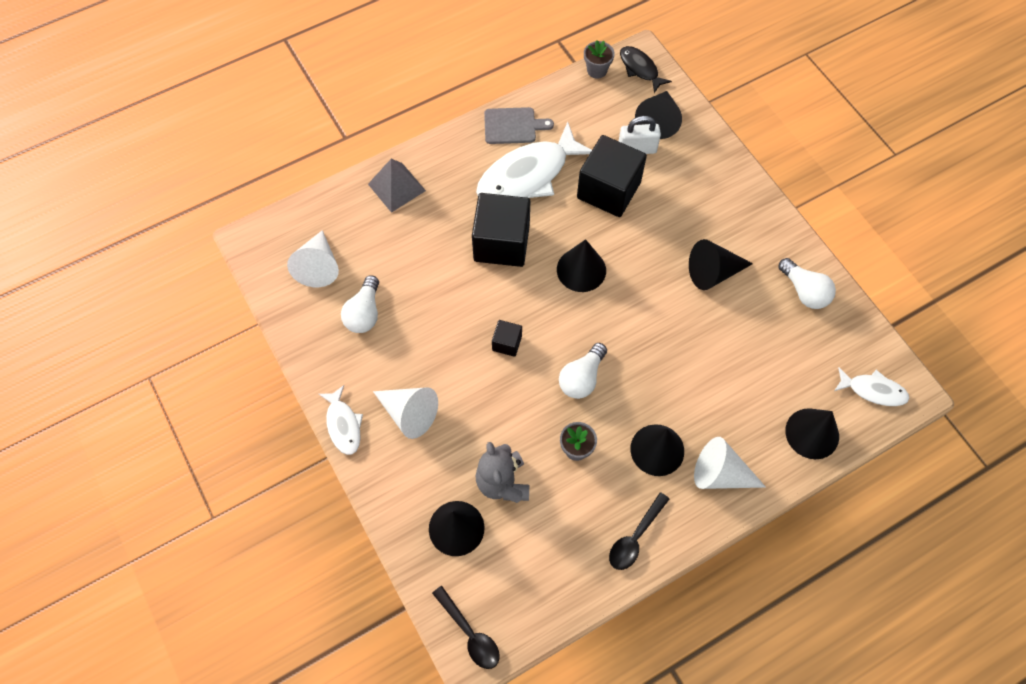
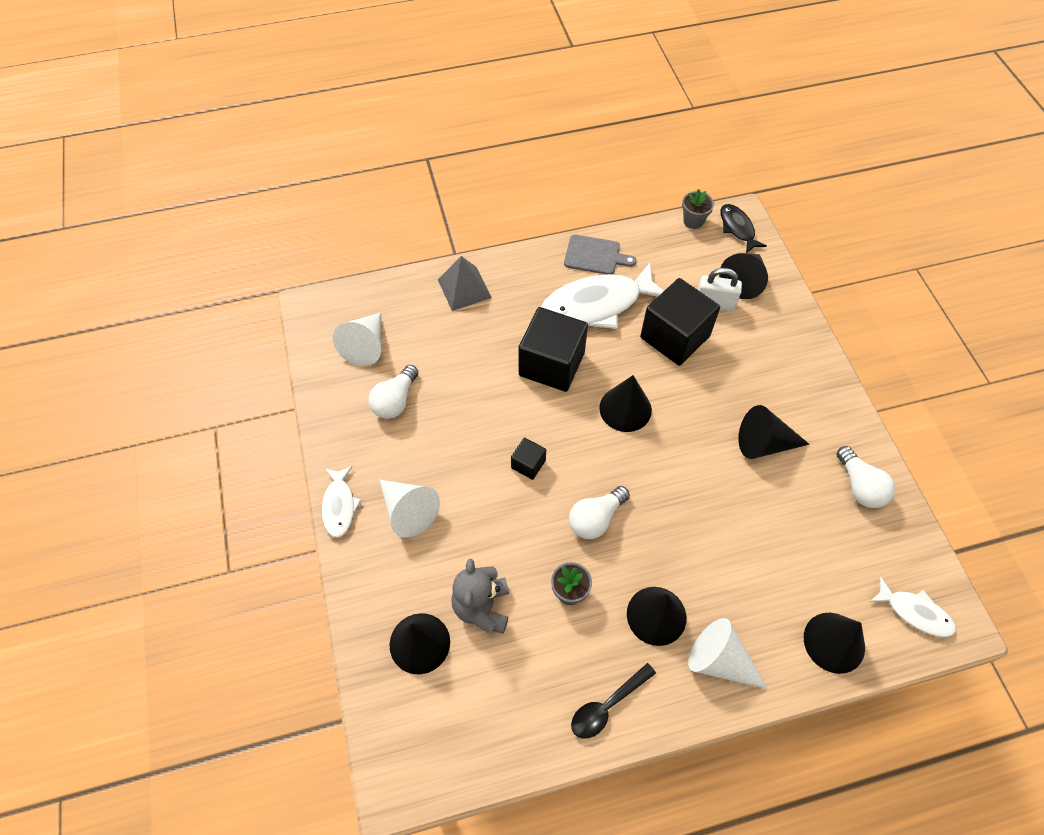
camera: 15 degrees right, 5 degrees down
black spoon [432,586,500,669] -> none

